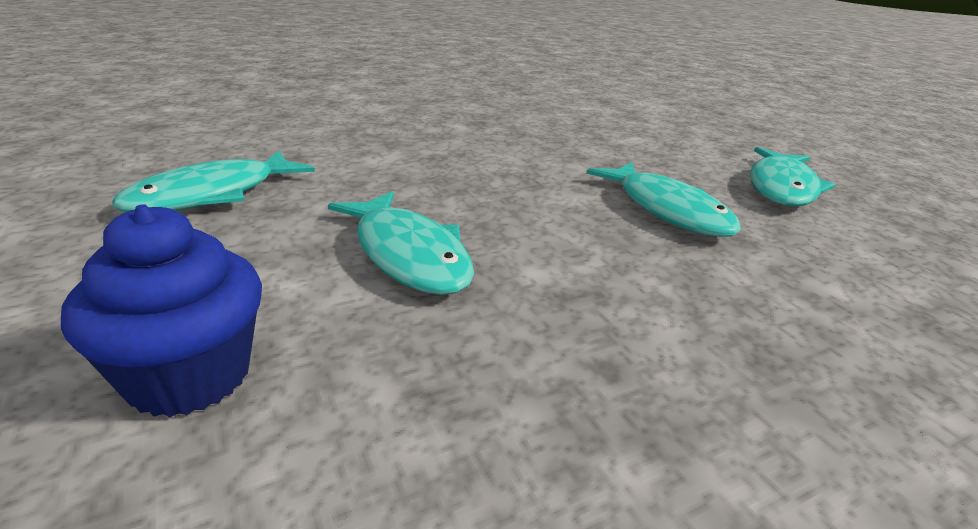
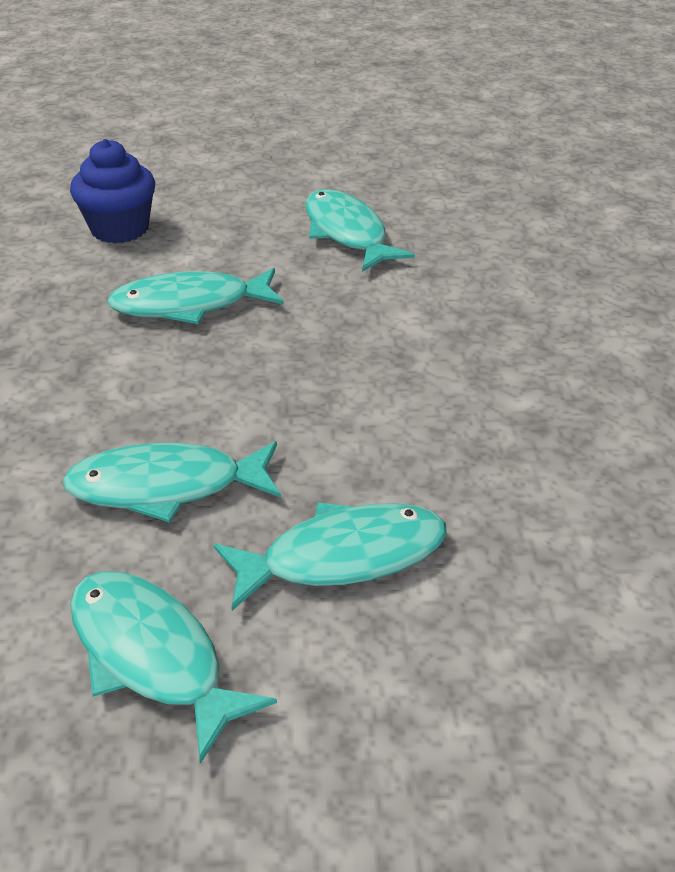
camera: 115 degrees right, 10 degrees up
none -> turquoise fish [214,502,447,611]

